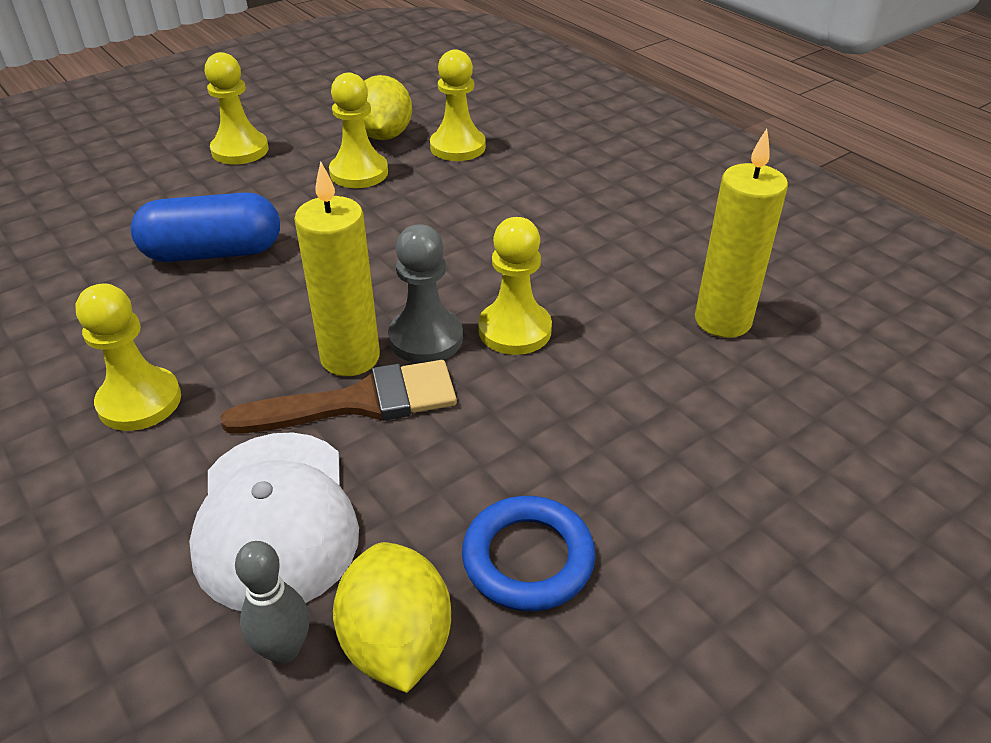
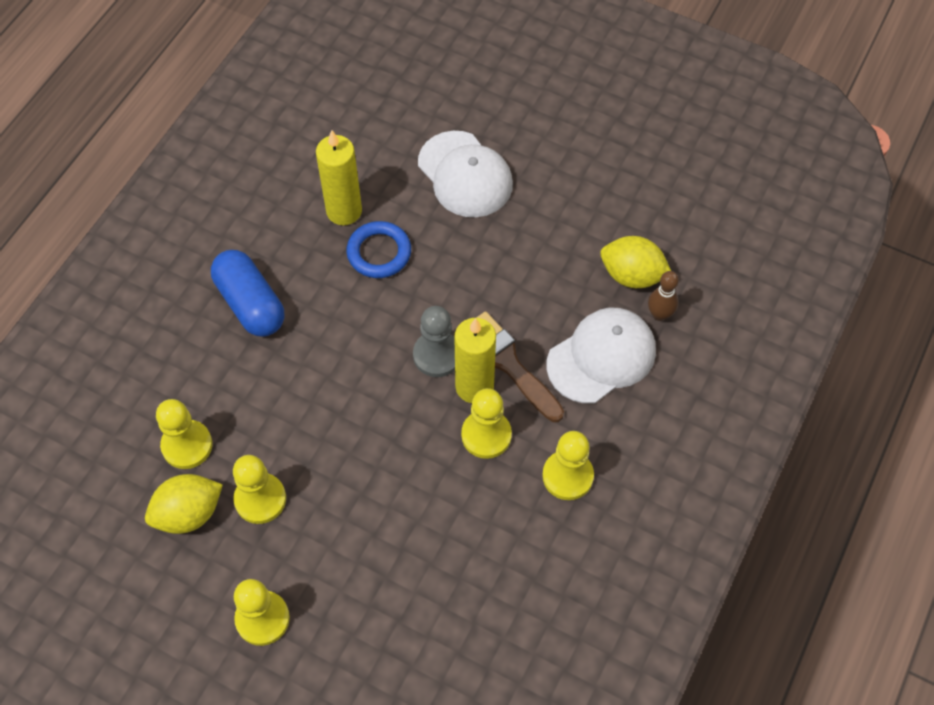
camera: 115 degrees left, 20 degrees up
blue capsule [131,192,280,262] -> blue capsule moved to [211,250,284,336]
grey bowling pin [235,541,309,664] -> brown bowling pin [648,271,679,321]
yellow lemon [333,542,451,693] -> yellow lemon turned 60 degrees clockwise [600,236,671,288]
blue ring [462,496,596,611] -> blue ring moved to [346,221,411,278]
yellow pawn [478,217,552,355] -> yellow pawn moved to [461,388,512,459]
none -> white cap [418,131,513,217]

